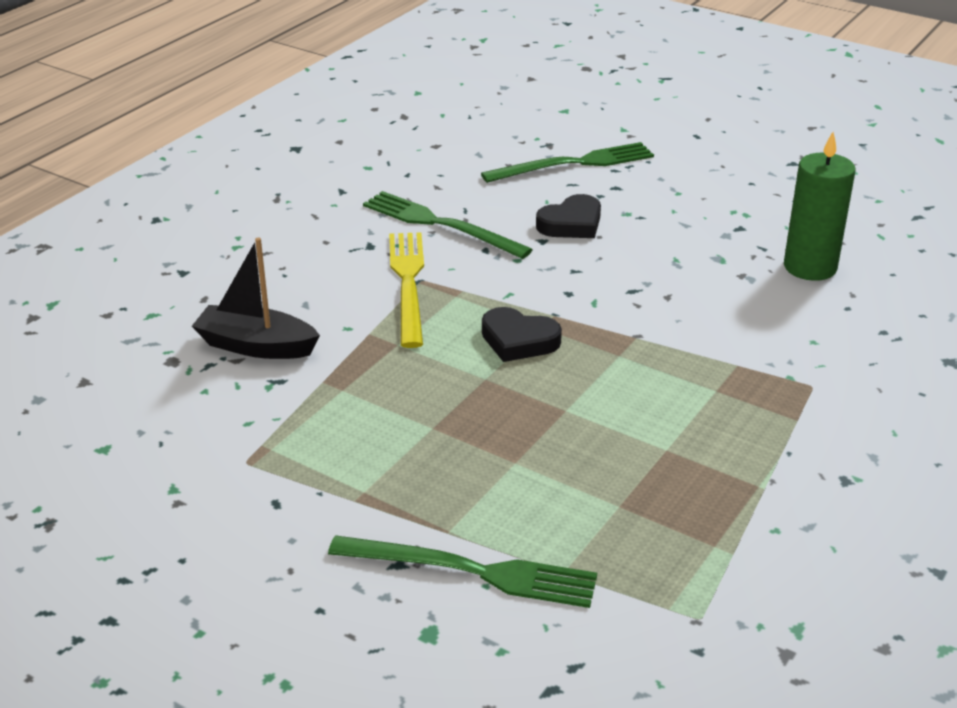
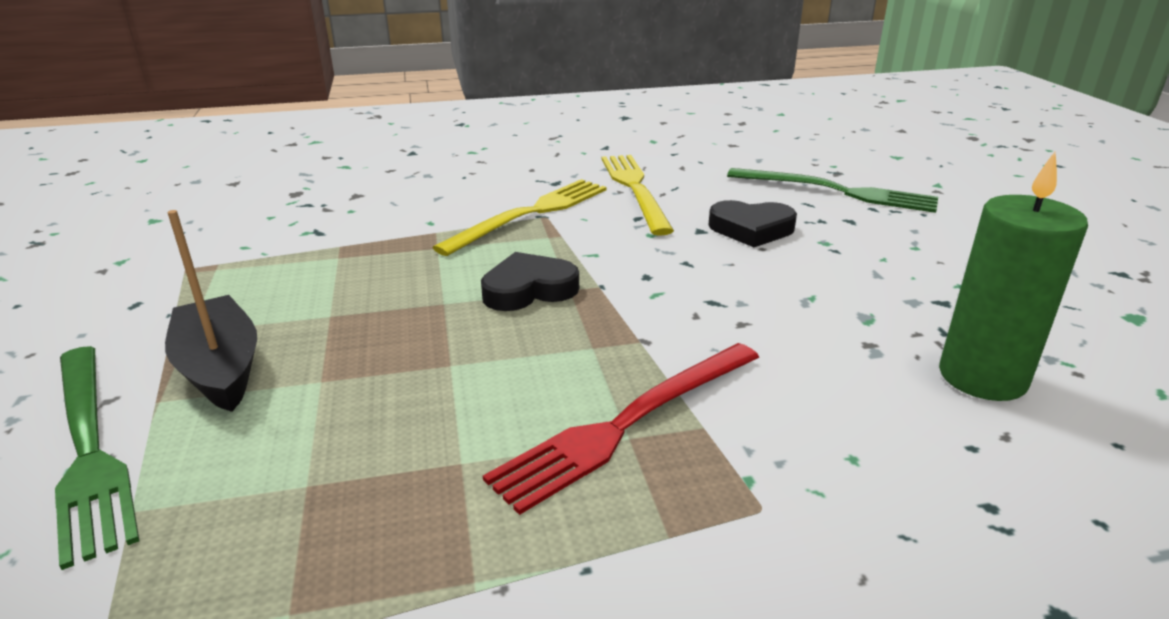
camera: 45 degrees right, 5 degrees down
black boat [192,237,320,359] -> black boat moved to [165,210,257,412]
green fork [363,191,533,259] -> yellow fork [602,155,674,236]
black heart [482,307,562,362] -> black heart turned 90 degrees clockwise [481,252,579,311]
none -> red fork [483,343,759,515]

